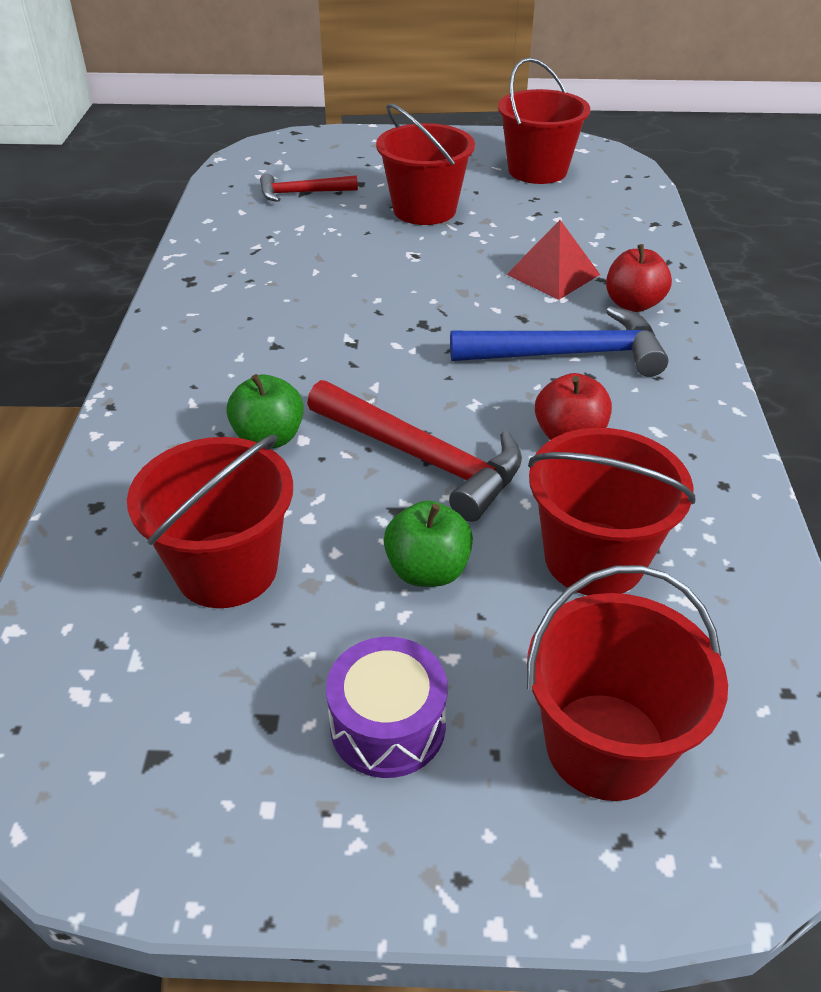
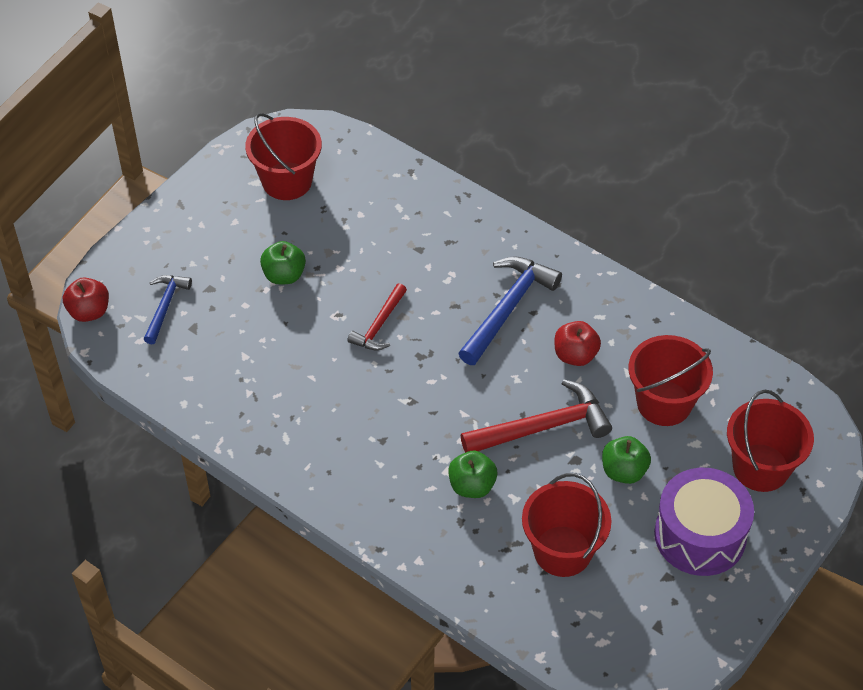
camera: 55 degrees left, 10 degrees up
red hammer [260,173,358,202] -> red hammer moved to [347,283,407,350]
purple drum [326,637,448,778] -> purple drum [654,468,754,576], size x1.61
red bucket [376,103,475,225] -> green apple [260,241,306,284]
red pyramid [506,220,600,300] -> none
red apple [606,244,672,312] -> red apple moved to [63,277,109,322]
none -> blue hammer [144,275,192,344]

